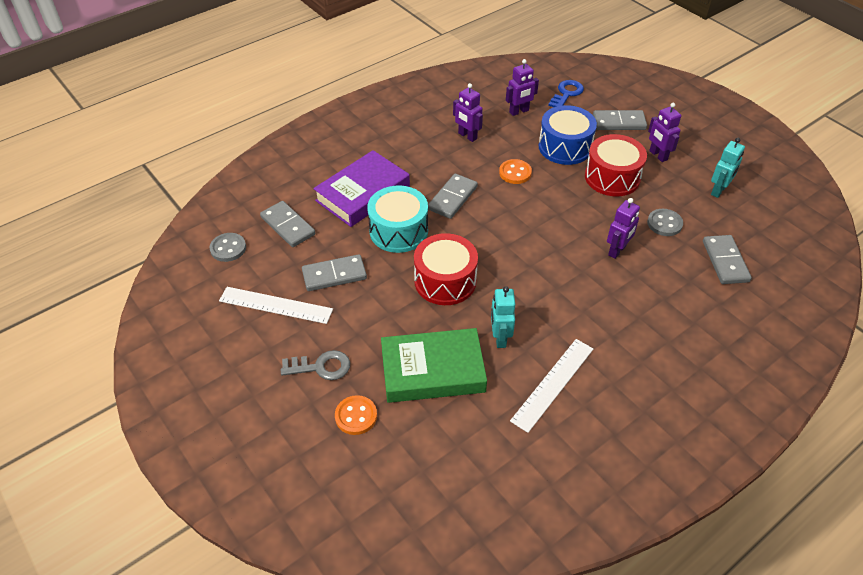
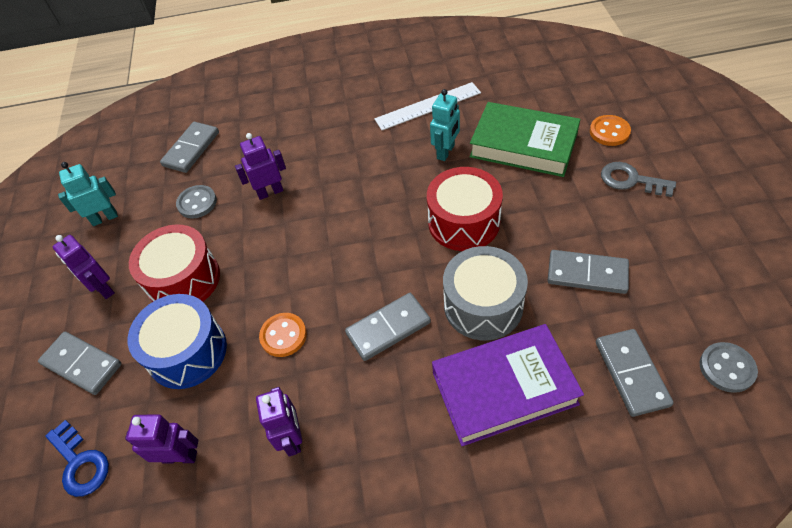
camera: 145 degrees left, 5 degrees up
white ruler [219,287,333,324] -> none
turquoise drum [367,185,428,253] -> grey drum [443,246,528,340]
blue key [548,80,584,107] -> blue key turned 105 degrees counterclockwise [45,420,109,497]
purple robot [648,103,681,162] -> purple robot turned 135 degrees clockwise [53,235,115,299]

